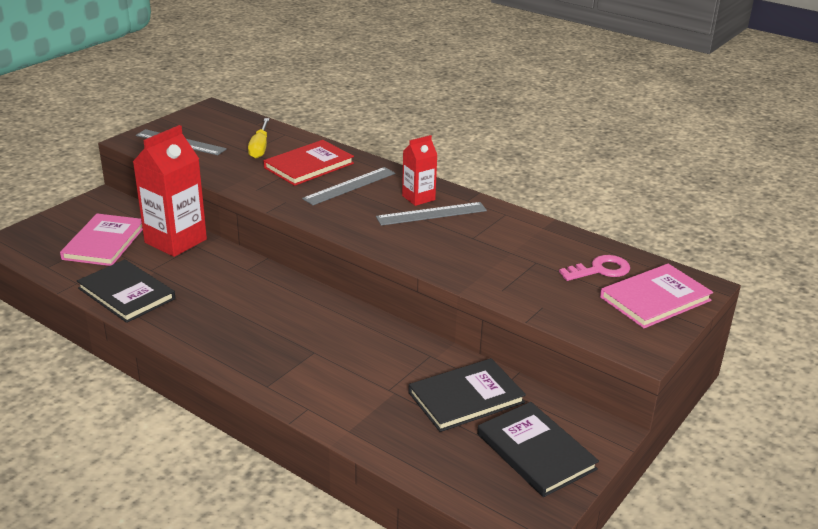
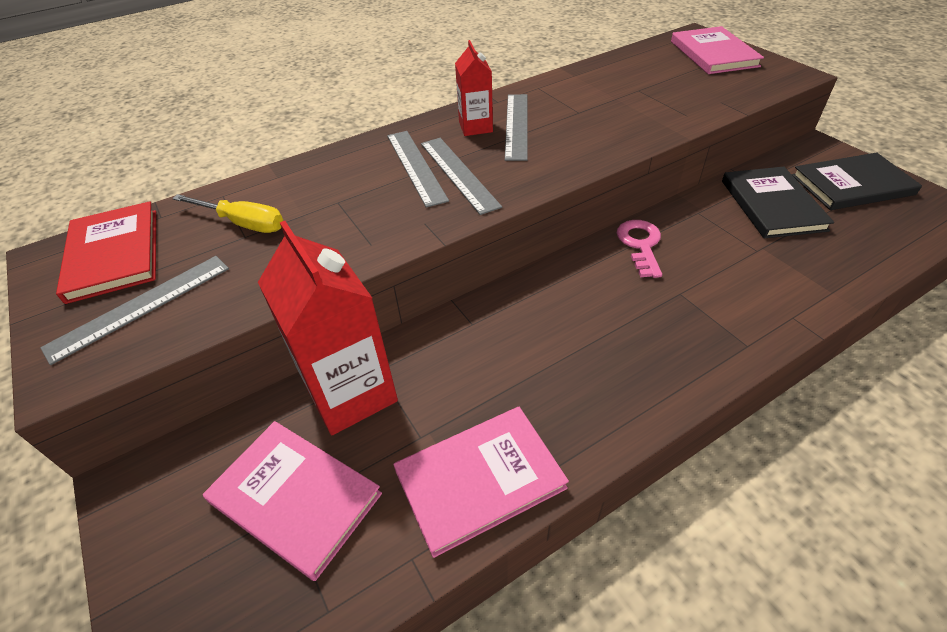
camera: 65 degrees left, 15 degrees up
black book [77,259,175,323] -> pink book [393,407,569,558]
red book [264,140,354,186] -> red book moved to [56,201,156,304]
pink key [559,255,630,281] -> pink key moved to [617,220,662,278]
none -> grey ruler [421,138,502,215]

